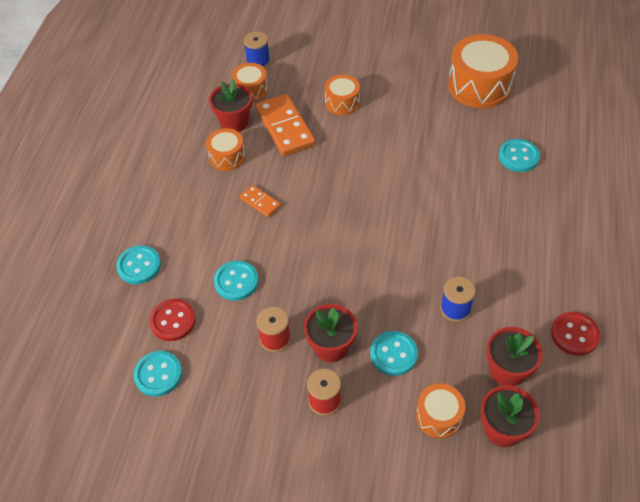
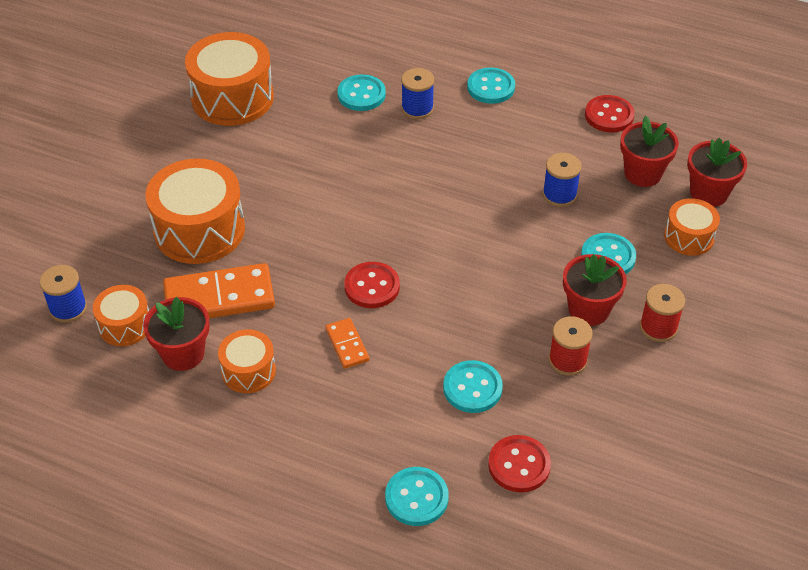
camera: 80 degrees left, 5 degrees down
turquoise button [133,351,182,397] -> turquoise button moved to [467,68,515,104]
orange domino [240,185,281,217] -> orange domino turned 75 degrees counterclockwise [325,318,369,369]
orange drum [325,75,360,115] -> orange drum [146,158,245,264], size x1.84
none -> red button [344,262,400,308]
none -> blue spool [401,68,434,119]

